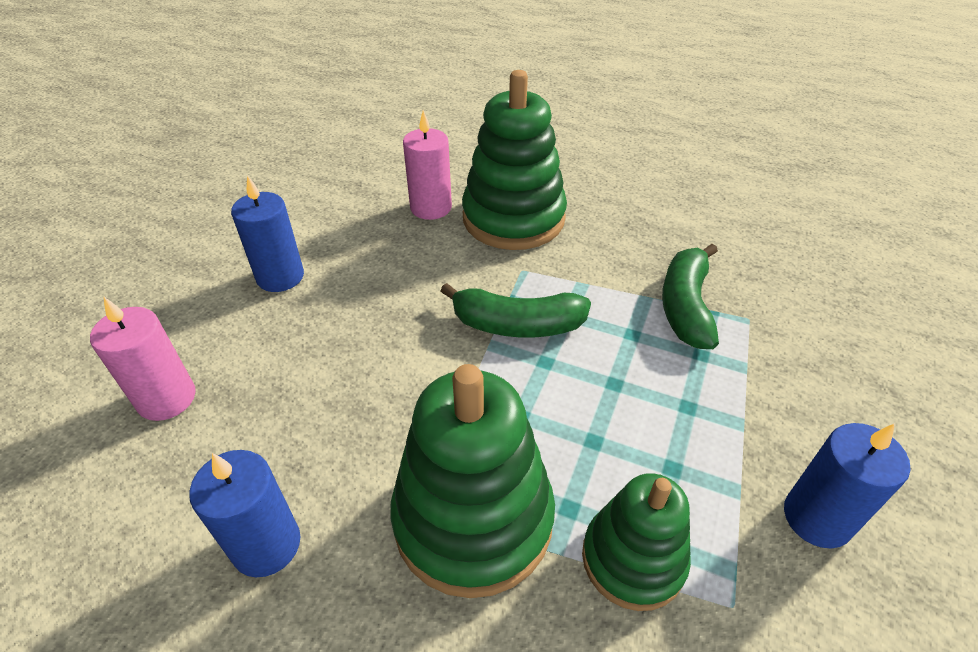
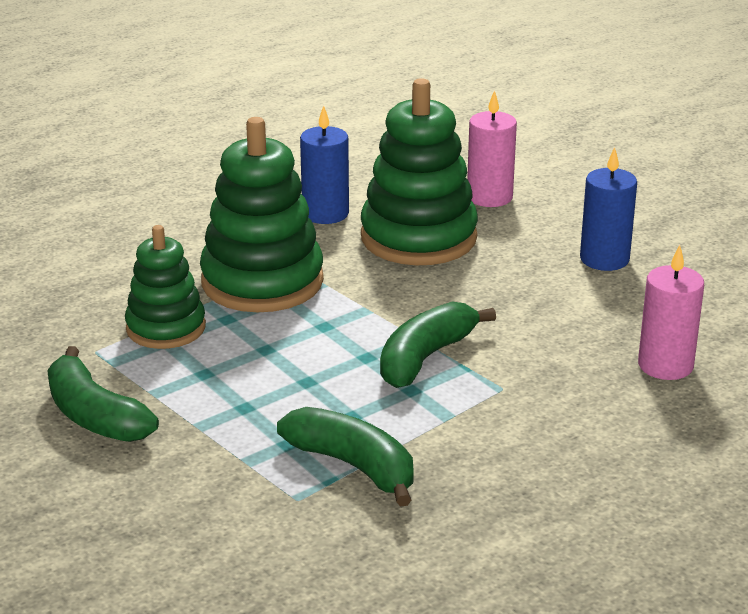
camera: 120 degrees right, 15 degrees down
green stacking toy [462,70,567,250] -> green stacking toy moved to [361,78,478,265]
blue candle [784,423,910,548] -> green banana [47,346,159,442]

